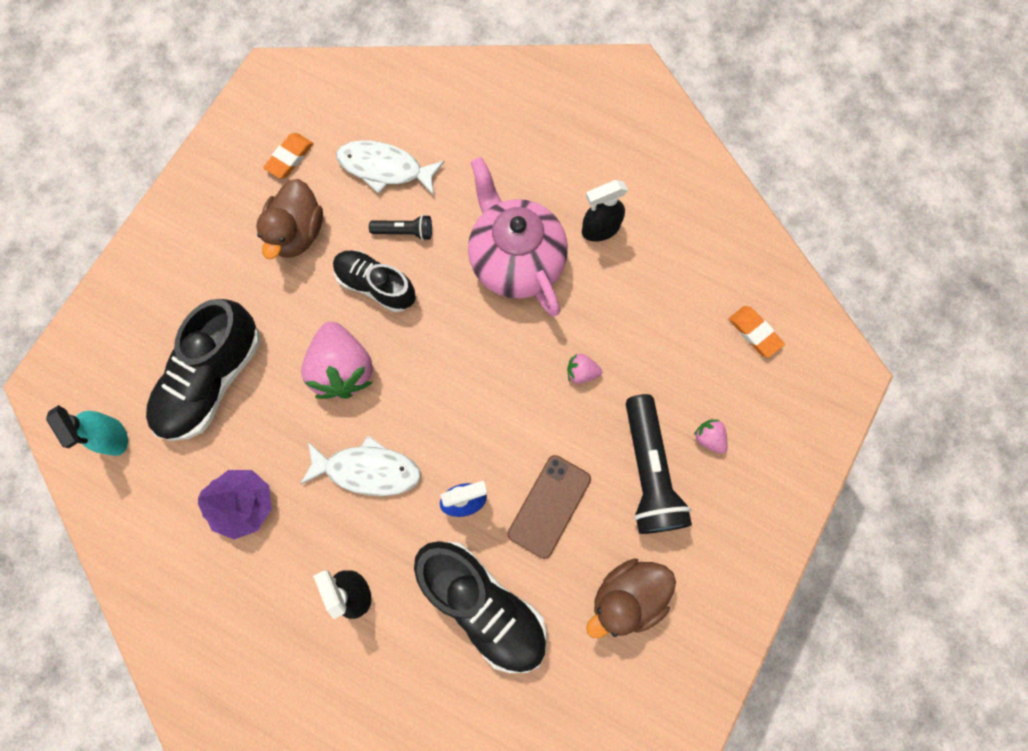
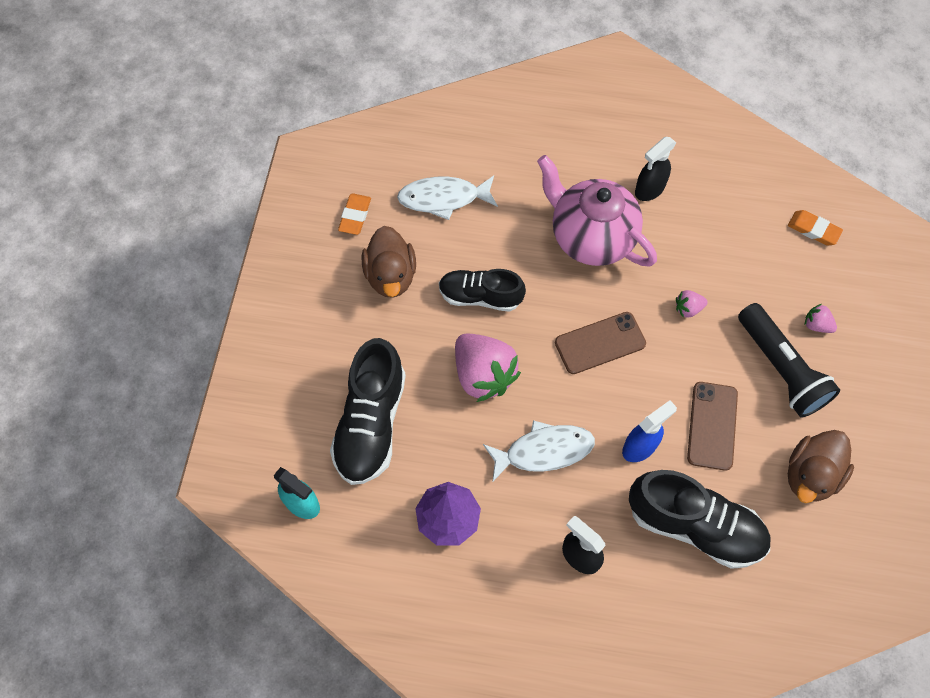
camera: 20 degrees left, 10 degrees down
black flashlight [369,215,432,240] -> none
none -> brown phone [555,312,646,374]

